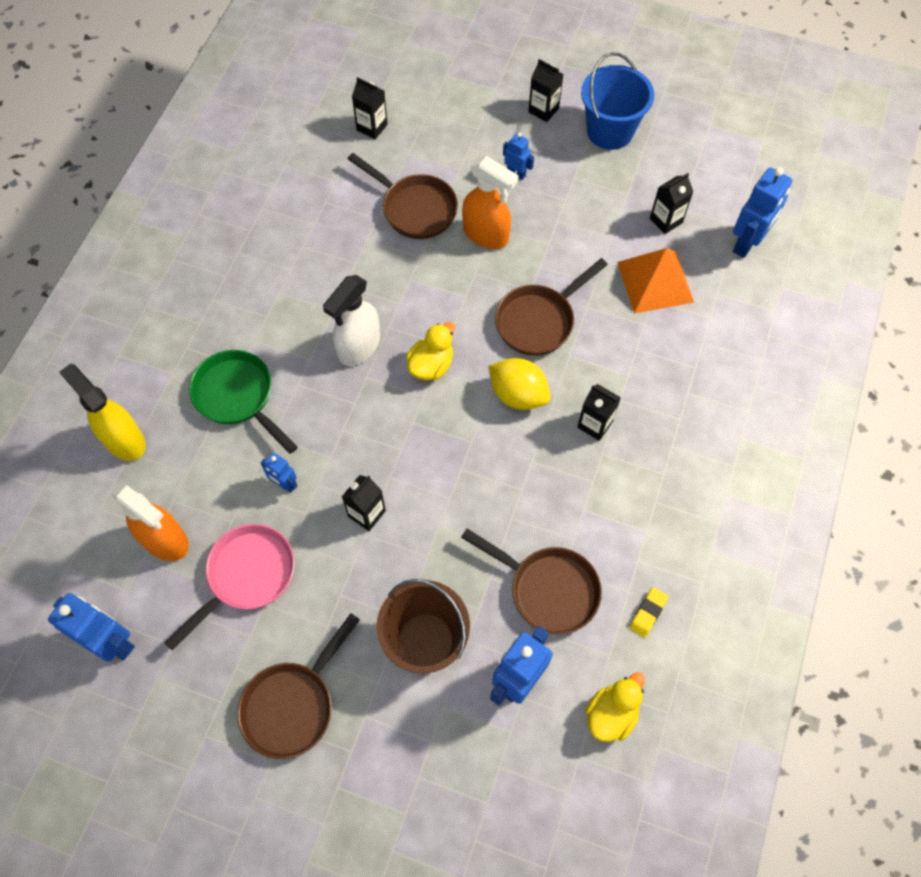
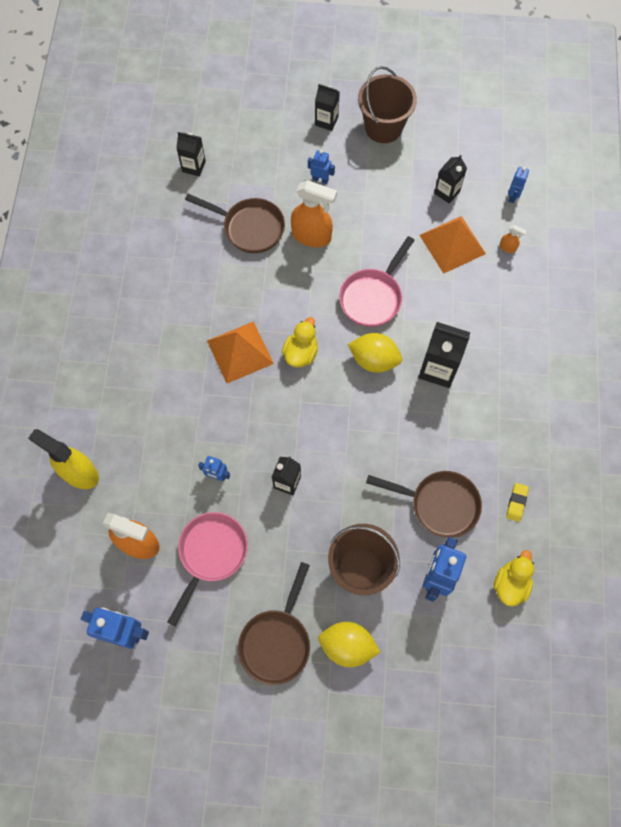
camera: 15 degrees left, 5 degrees up
green pan [189,350,298,454] -> none
white spray bottle [323,275,380,366] -> orange pyramid [207,321,274,384]
brown pan [495,258,608,356] -> pink pan [339,236,415,327]
black carton [577,384,621,441] -> black carton [419,322,470,388], size x1.59
blue bucket [581,52,654,150] -> brown bucket [358,66,417,143]
blue robot [733,167,792,258] -> blue robot [508,167,529,203], size x0.54
none -> yellow lemon [318,622,380,667]
none -> orange spray bottle [500,225,527,253]

